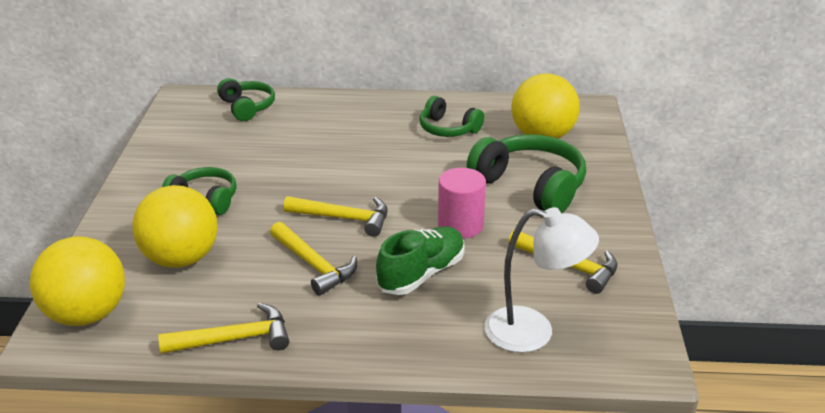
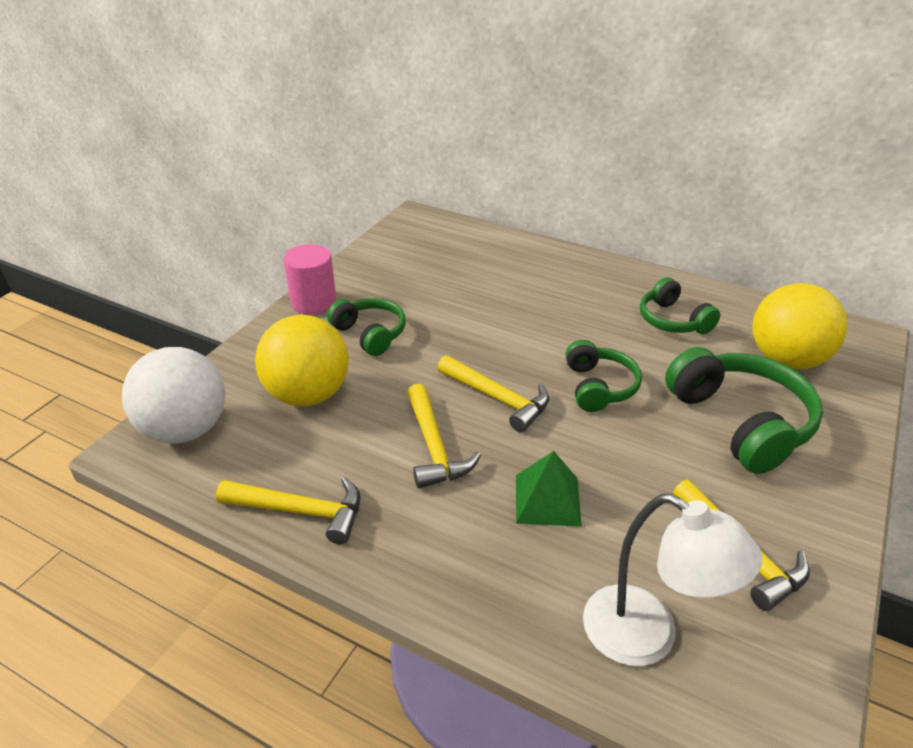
camera: 25 degrees right, 5 degrees up
yellow ball [30,237,125,326] -> white ball [122,347,225,444]
green headphones [217,78,275,121] -> green headphones moved to [565,340,642,412]
green shoe [376,226,465,295] -> green pyramid [516,451,582,527]
pink cylinder [438,168,486,239] -> pink cylinder moved to [284,244,336,315]

